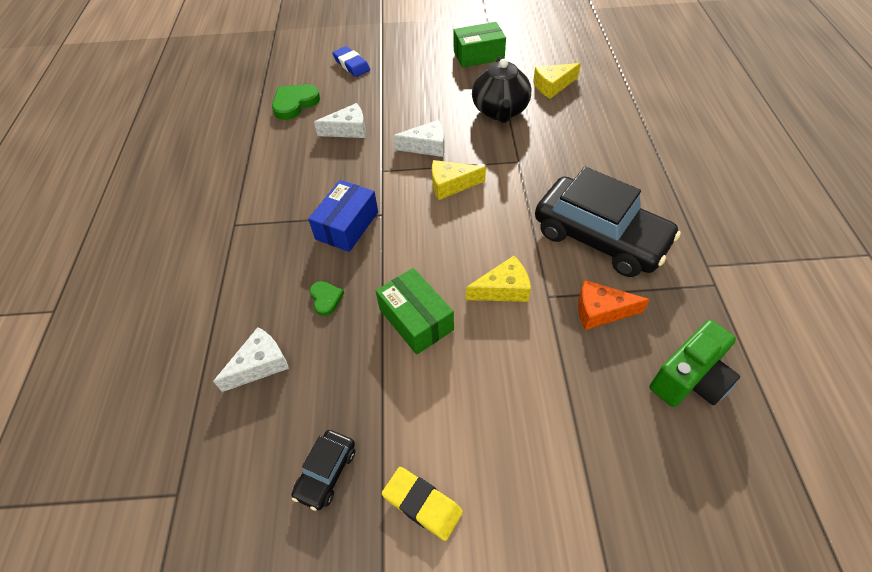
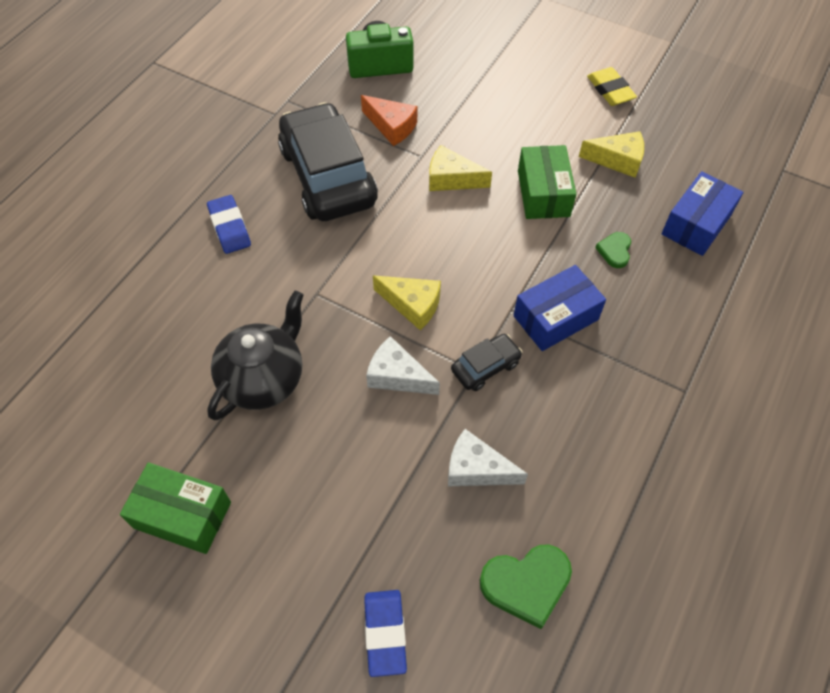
camera: 150 degrees left, 5 degrees up
white cheese [213,327,289,392] -> blue box [661,171,744,256]
black car [292,430,355,511] -> black car moved to [451,334,523,391]
yellow cheese [533,63,581,99] -> yellow cheese moved to [579,131,644,178]
none -> blue eraser [207,195,251,254]

